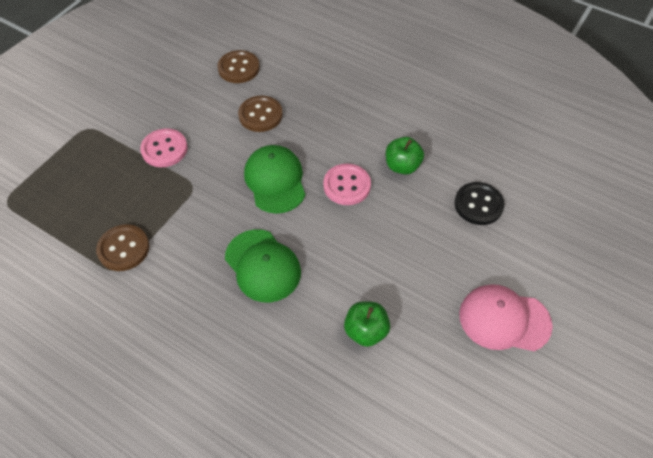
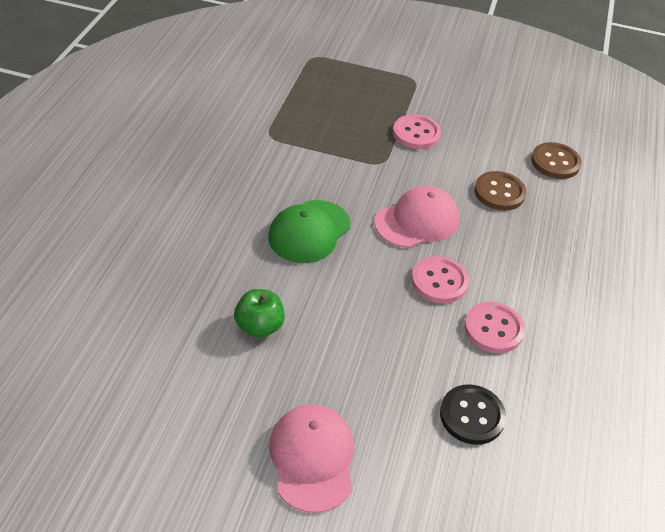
camera: 70 degrees right, 10 degrees down
brown button [96,224,149,271] -> none
green cap [244,145,305,214] -> pink cap [374,186,459,248]
green apple [386,137,424,175] -> pink button [464,302,525,353]

